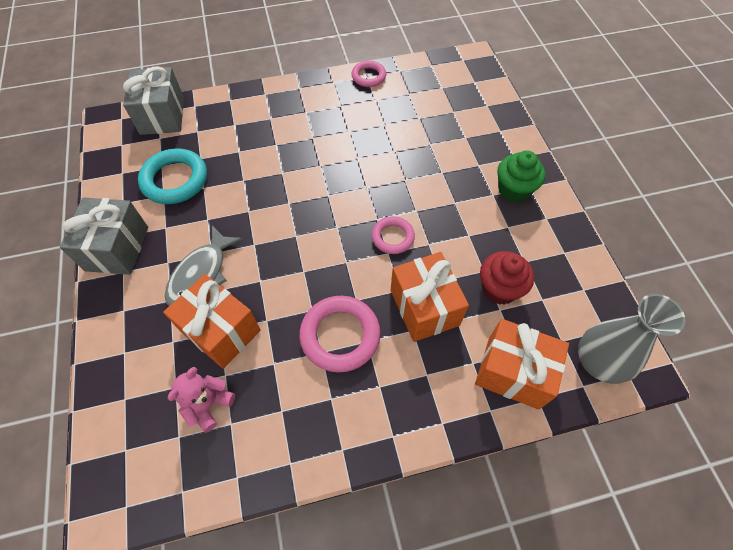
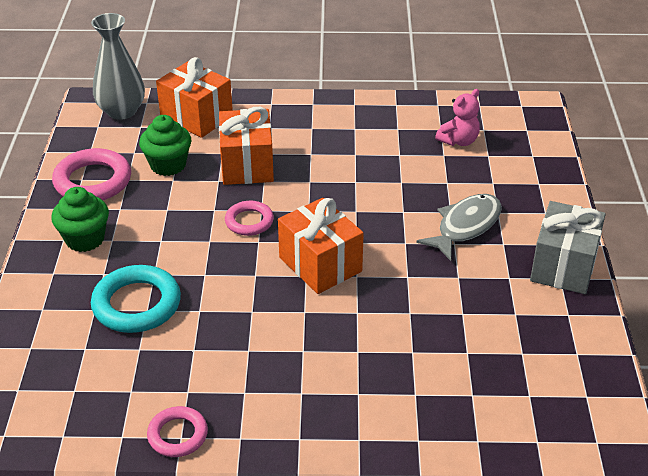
camera: 165 degrees left, 20 degrees down
grey gift [123,66,184,135] -> none
turquoise ring [138,148,207,204] -> turquoise ring moved to [91,265,181,333]
orange gift [163,274,261,369] -> orange gift moved to [278,198,364,294]
pink ring [299,296,381,373] -> pink ring moved to [52,148,131,200]
red cupcake [480,251,534,305] -> green cupcake [139,115,192,176]

